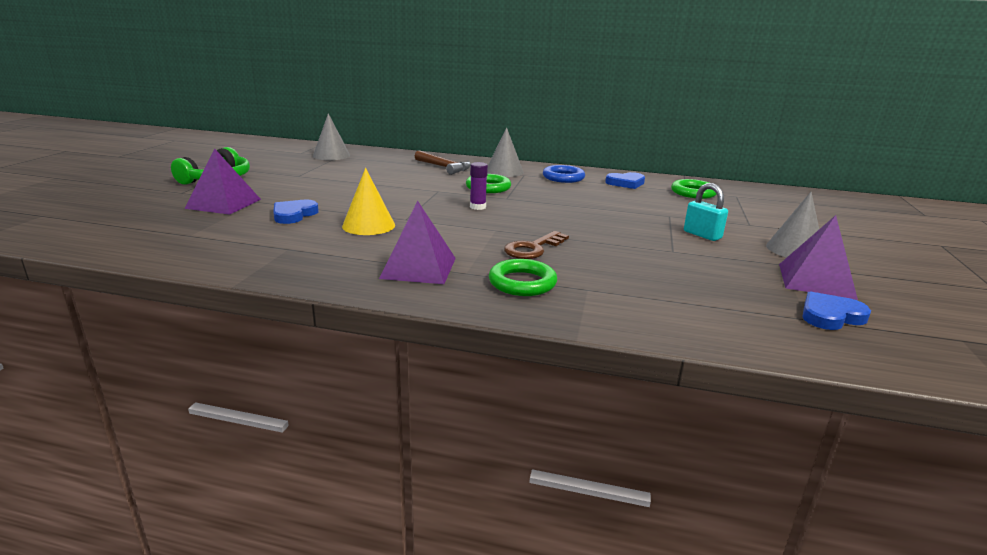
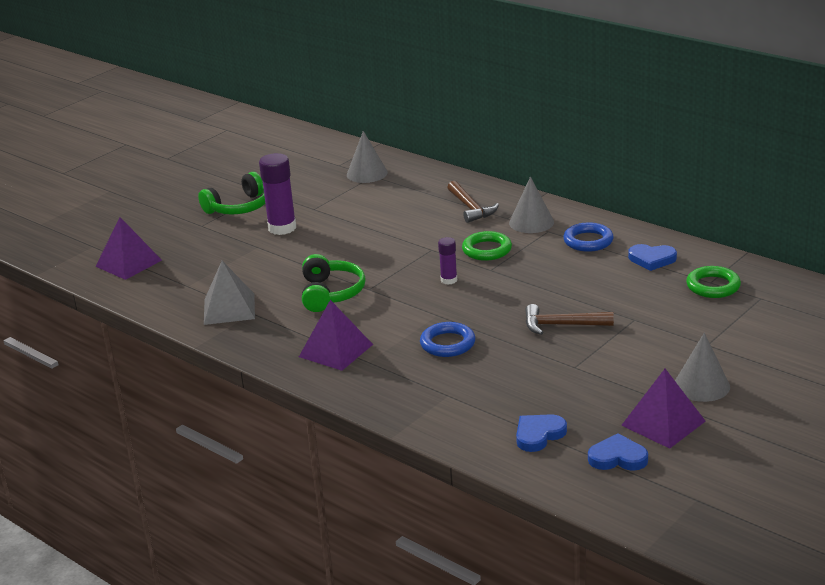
camera: 30 degrees right, 5 degrees up
purple pyramid [185,149,261,215] -> purple pyramid moved to [95,217,162,280]
blue heart [273,200,319,224] -> blue heart moved to [516,414,567,452]
yellow cone [342,168,395,235] -> green headphones [302,254,366,312]
green ring [489,259,557,296] -> none
brown key [504,231,569,259] -> blue ring [420,322,475,357]
turquoise padlock [684,183,728,241] -> none
none -> grey pyramid [204,261,255,325]
none -> purple glue stick [259,153,296,235]
none -> brown hammer [525,304,614,335]

